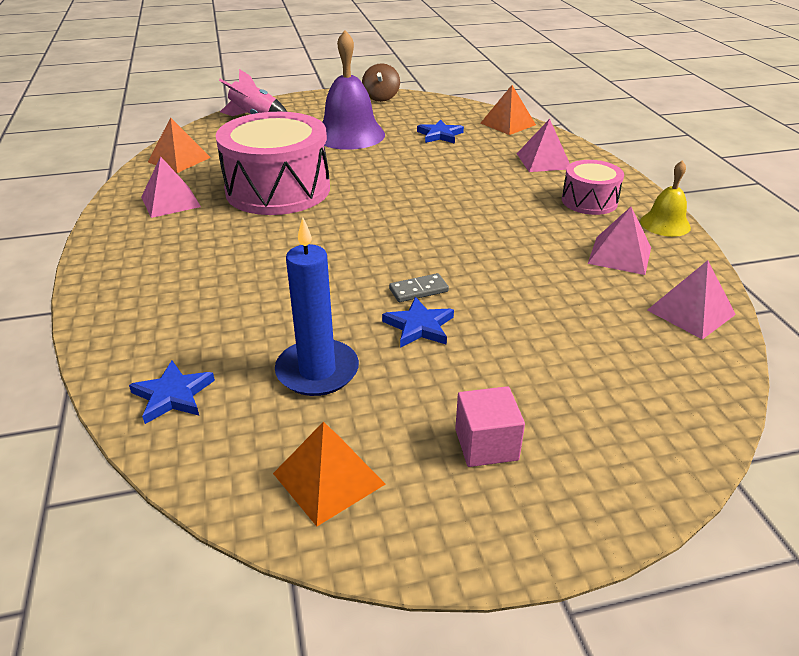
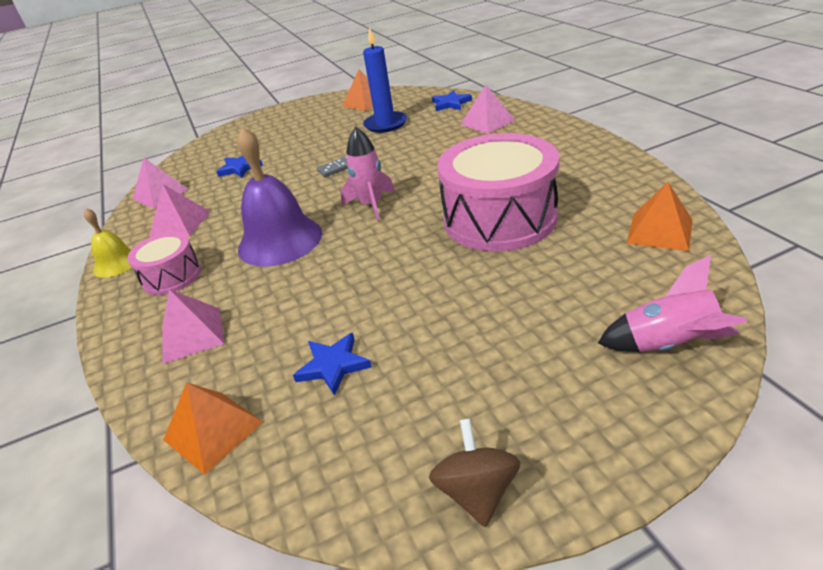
camera: 175 degrees right, 0 degrees up
pink pyramid [141,156,201,218] -> pink pyramid moved to [461,85,515,134]
purple bell [322,30,385,150] -> purple bell moved to [237,127,322,267]
blue star [382,297,454,348] -> blue star moved to [216,155,263,178]
pink cube [455,386,525,467] -> none
none -> pink rocket [341,126,395,221]

